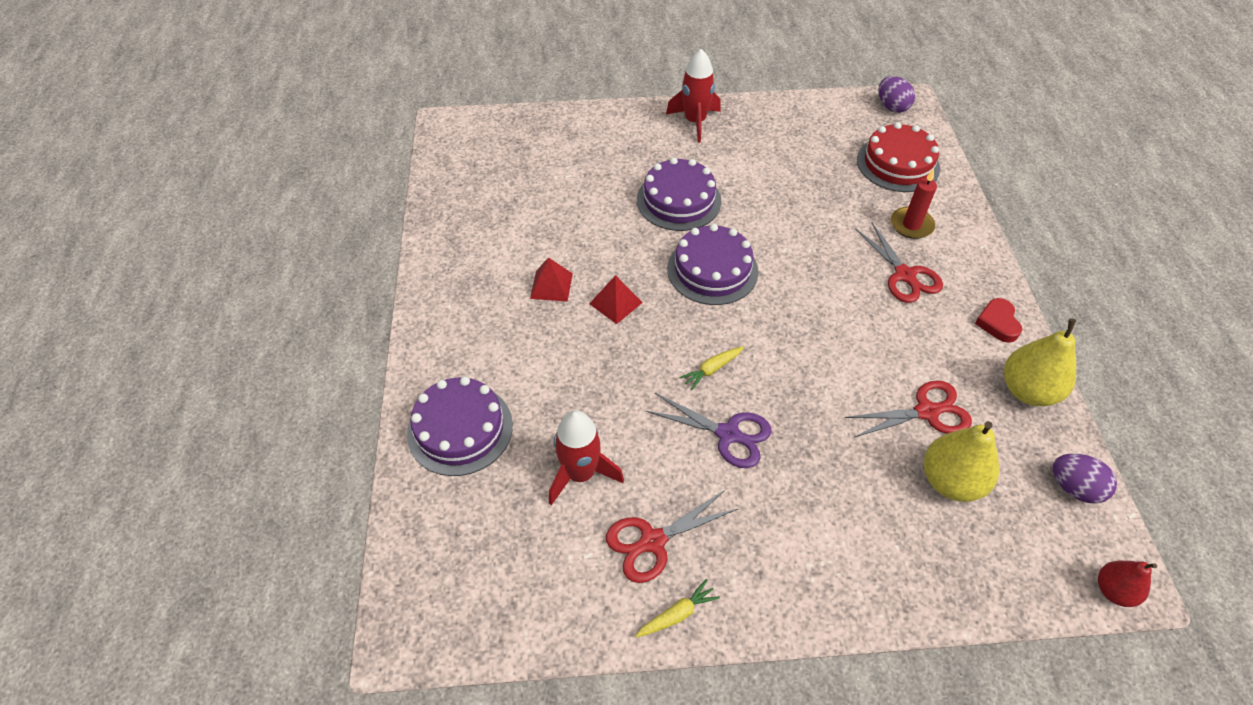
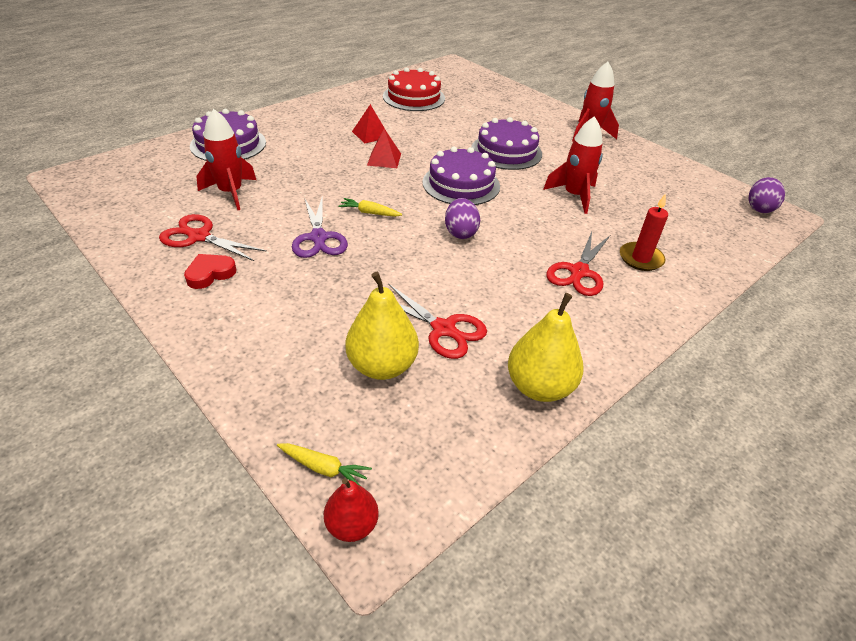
camera: 50 degrees right, 10 degrees down
yellow carrot [635,579,720,638] -> yellow carrot moved to [277,443,372,485]
red cake [857,122,940,192] -> red cake moved to [383,67,445,111]
red heart [975,298,1022,343] -> red heart moved to [184,254,237,289]
purple egg [1053,454,1117,504] -> purple egg moved to [445,198,480,239]
none -> red rocket [543,116,603,214]

